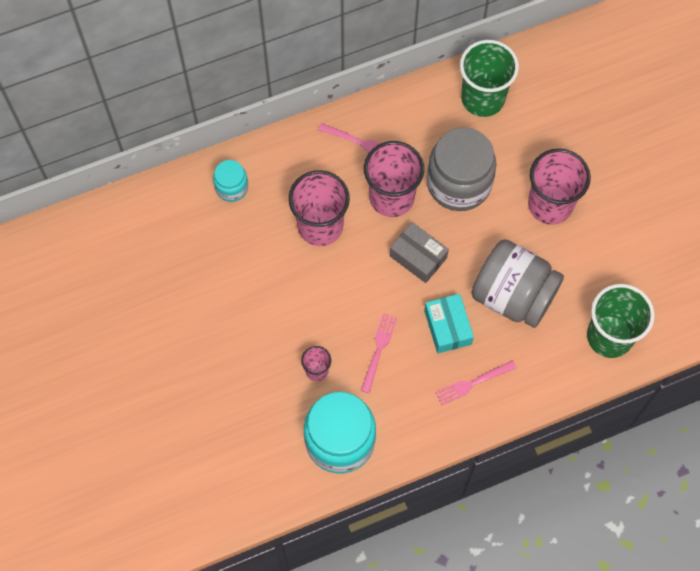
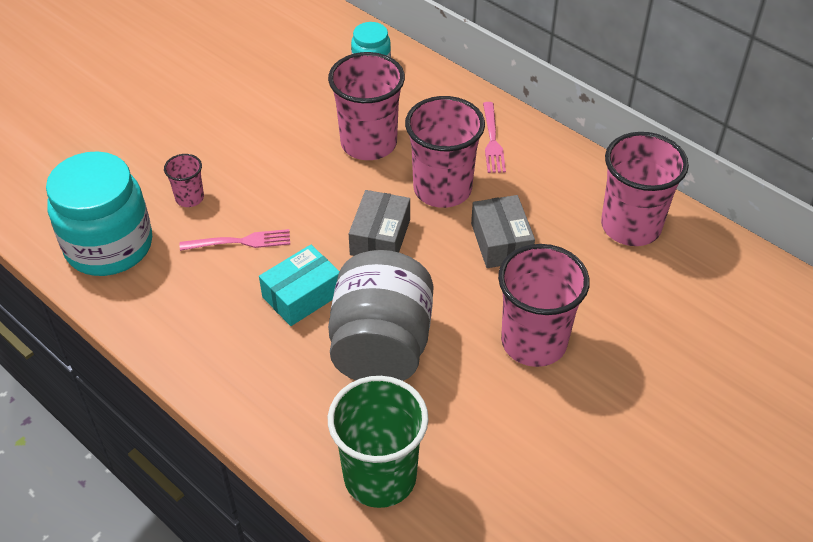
camera: 65 degrees right, 20 degrees down
grey jar [427,127,496,211] -> grey box [471,195,535,268]
pink fork [435,360,517,405] -> none
green cup [460,40,519,117] -> pink cup [601,132,689,246]

